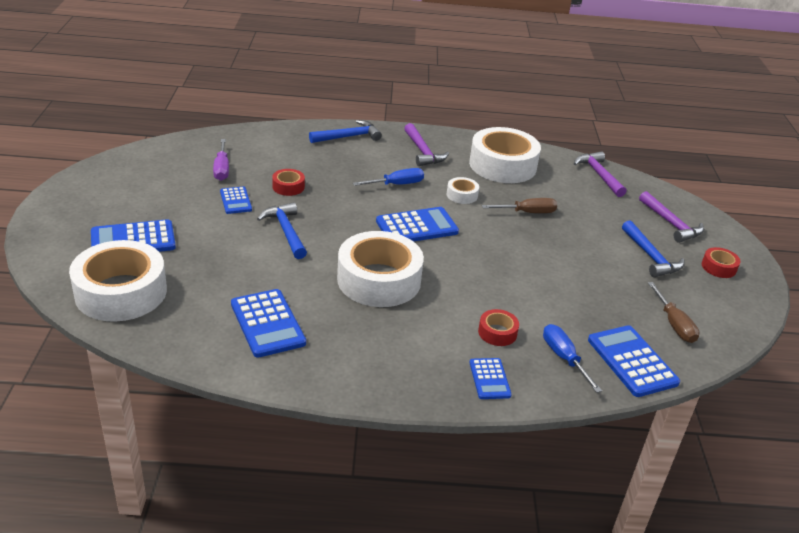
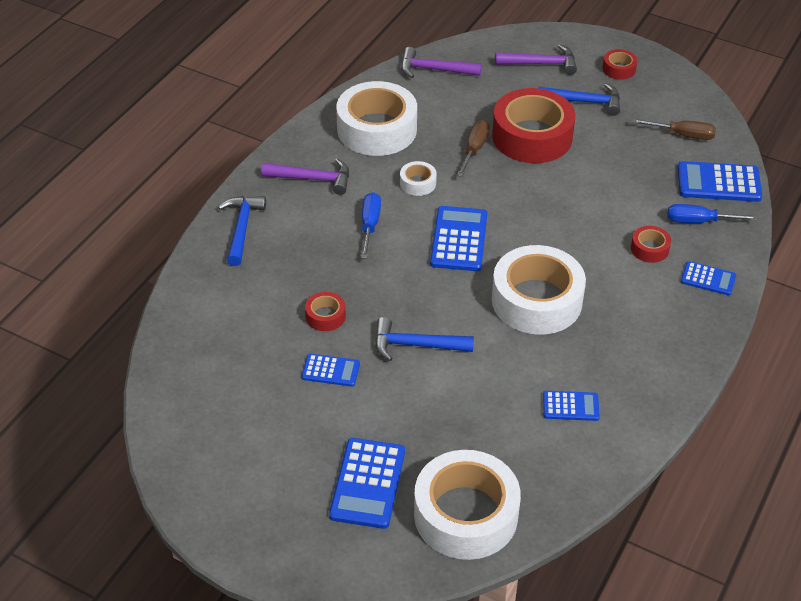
camera: 60 degrees left, 10 degrees up
purple screwdriver [213,139,229,181] -> none
blue calculator [231,289,306,358] -> blue calculator [543,391,600,421], size x0.59
none -> red tape [492,88,575,163]

